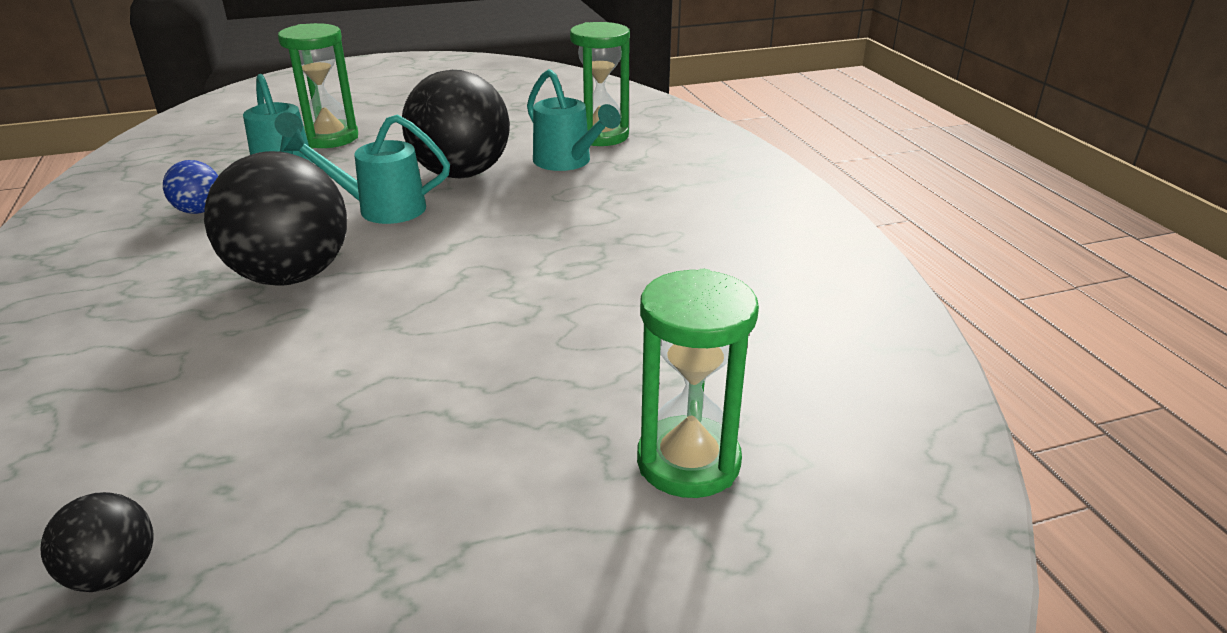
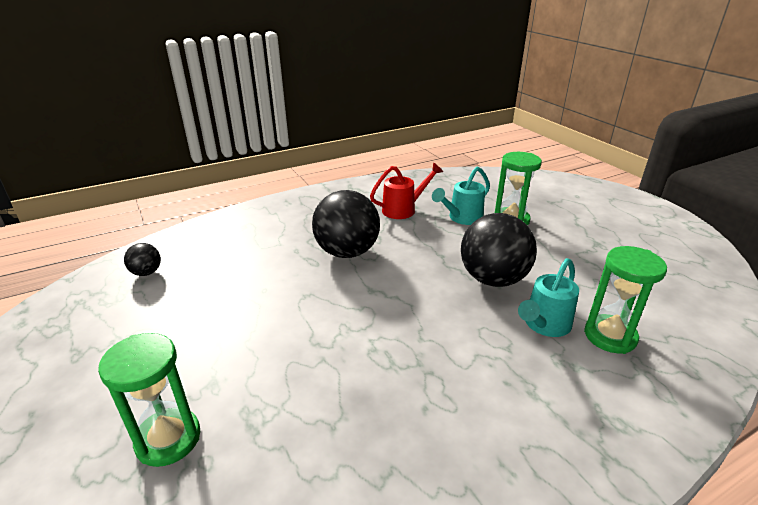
camera: 80 degrees right, 0 degrees up
blue ball [163,160,218,214] -> red watering can [370,163,443,219]
turquoise watering can [283,115,450,224] -> none

